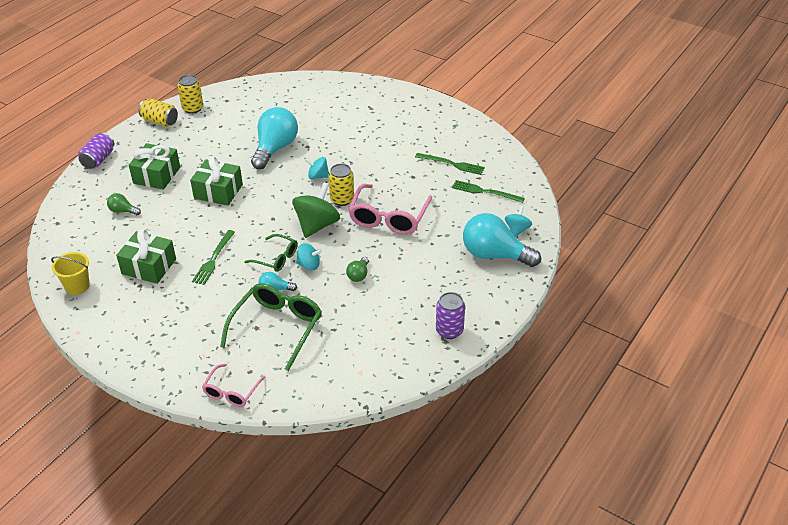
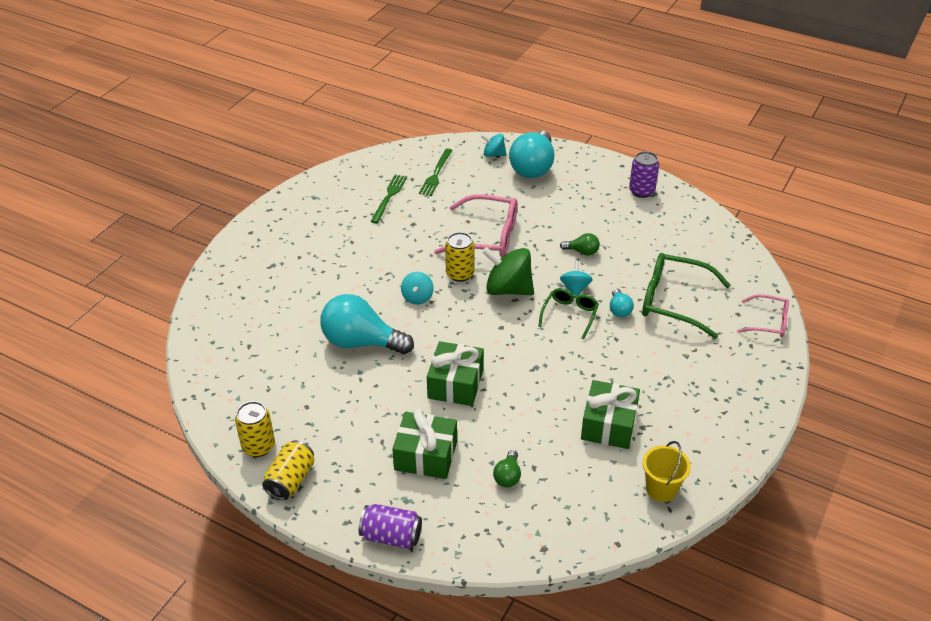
camera: 95 degrees left, 0 degrees up
green fork [192,230,235,285] -> none

